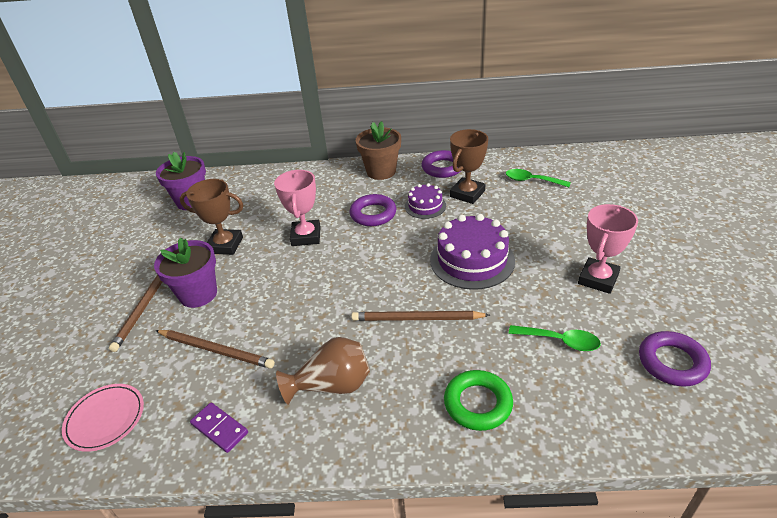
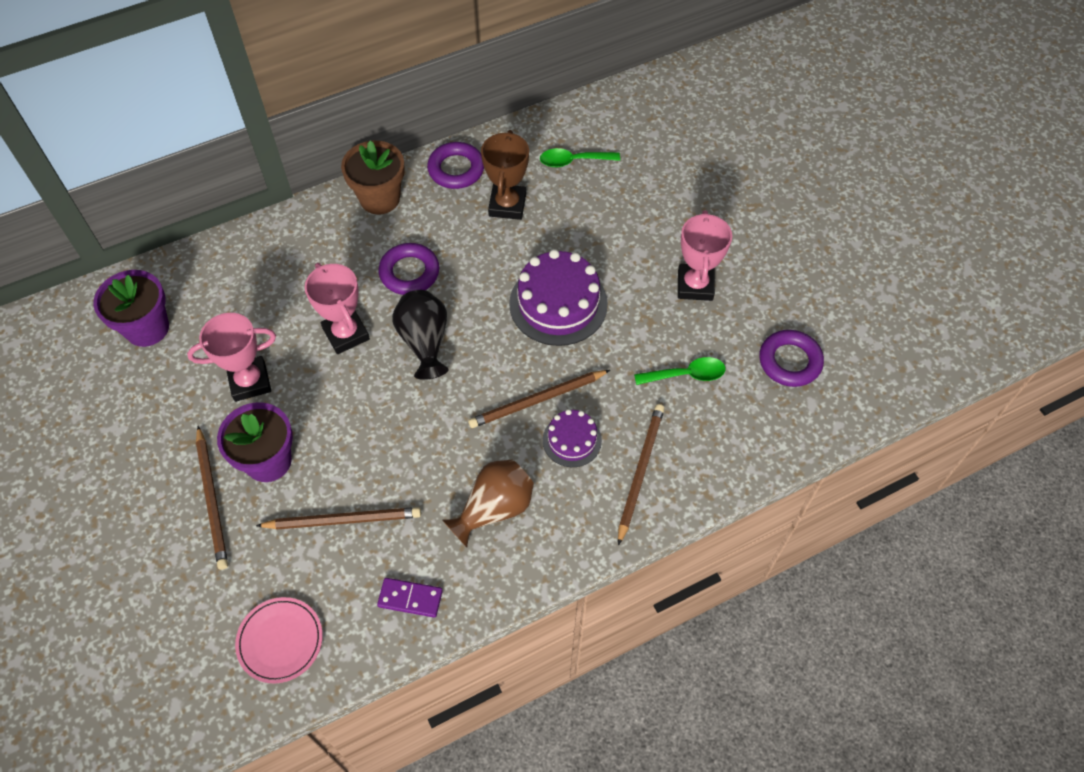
camera: 30 degrees left, 20 degrees up
brown trophy [180,179,243,255] -> pink trophy [187,313,276,402]
purple cake [405,183,446,219] -> purple cake moved to [543,409,602,467]
green ring [444,370,513,431] -> brown pencil [618,404,665,546]
none -> black vase [392,290,449,380]

